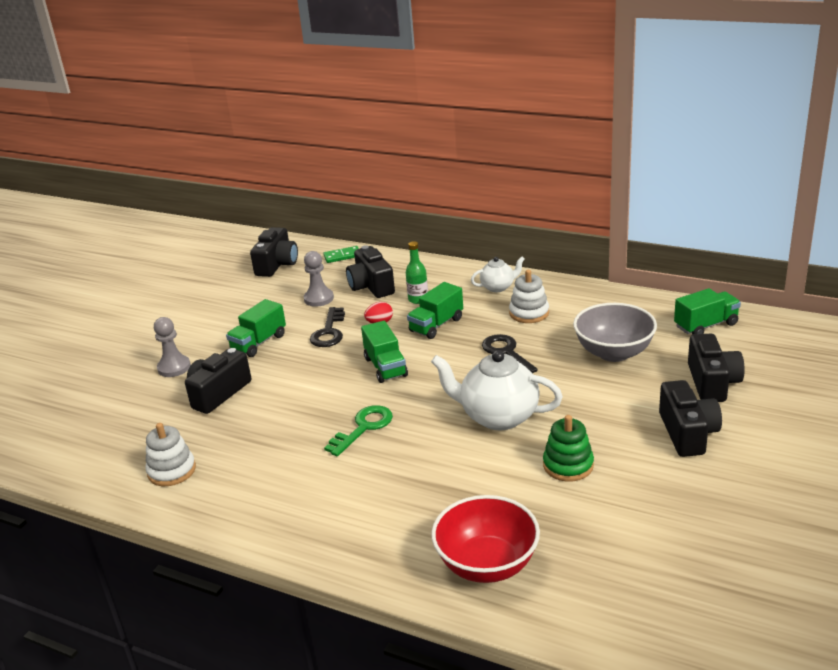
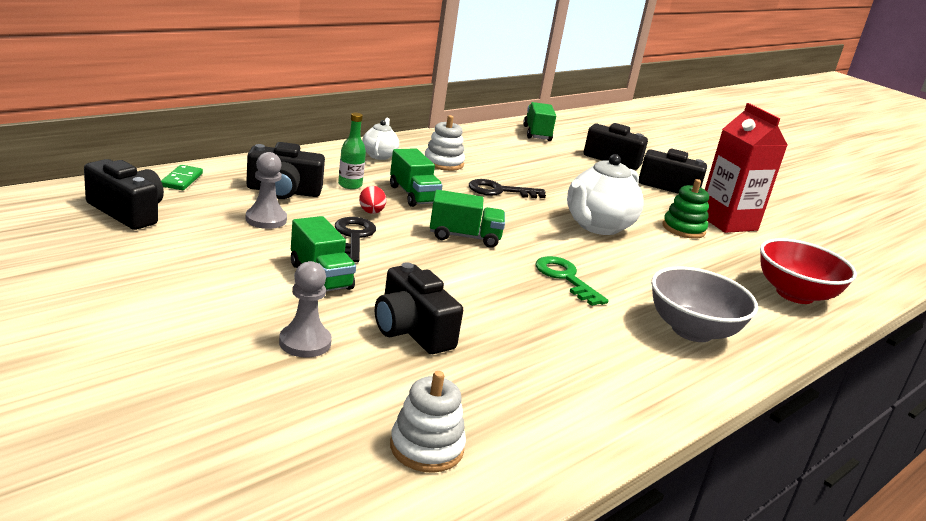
camera: 75 degrees left, 5 degrees down
white stacking toy [145,423,196,486] -> white stacking toy moved to [390,371,466,473]
black key [310,307,345,347] -> black key turned 120 degrees counterclockwise [335,217,376,262]
grey bowl [573,303,657,362] -> grey bowl moved to [651,266,758,342]
none -> red carton [705,103,787,233]

